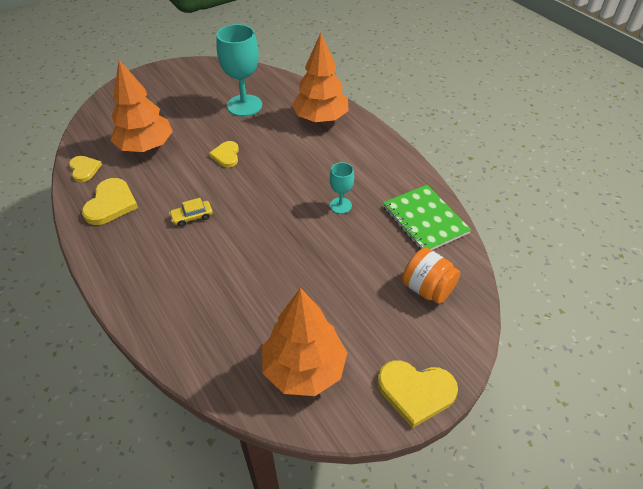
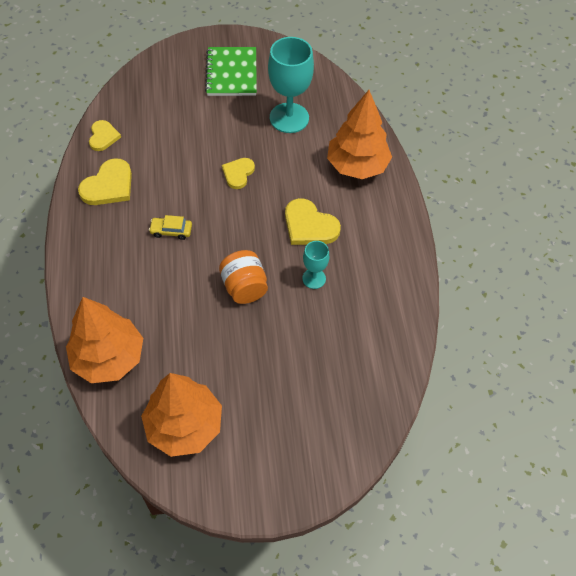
camera: 25 degrees right, 10 degrees up
orange tree [111,60,173,152] -> orange tree moved to [66,297,143,383]
yellow heart [378,360,458,428] -> yellow heart moved to [285,198,341,245]
green notebook [383,185,471,250] -> green notebook moved to [205,47,257,96]
orange jar [402,248,460,304] -> orange jar moved to [219,250,268,304]

